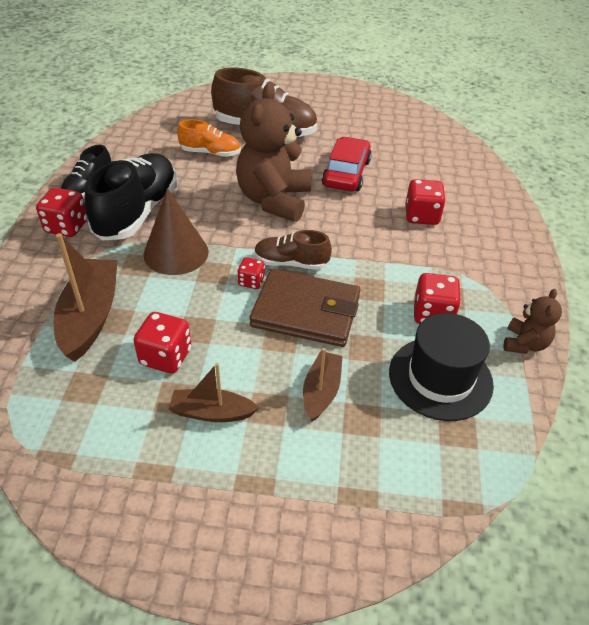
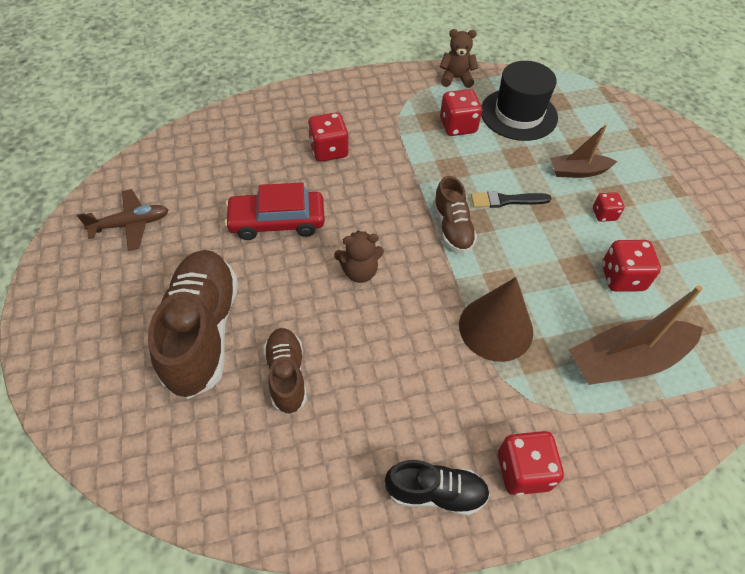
camera: 110 degrees left, 10 degrees up
black shoe [85,153,177,241] -> none
brown boat [168,363,259,422] -> none
orange shoe [177,119,241,157] -> brown shoe [263,328,307,415]
brown teddy bear [236,83,311,222] -> brown teddy bear [334,231,384,283], size x0.49
red dice [237,257,265,289] -> red dice moved to [593,192,624,222]
brown wallet [250,269,360,347] -> black brush [471,191,552,208]
none -> brown plane [77,189,168,251]

